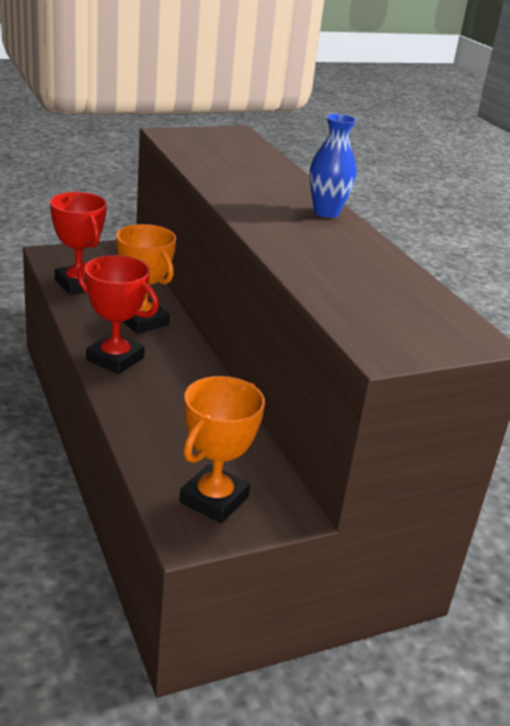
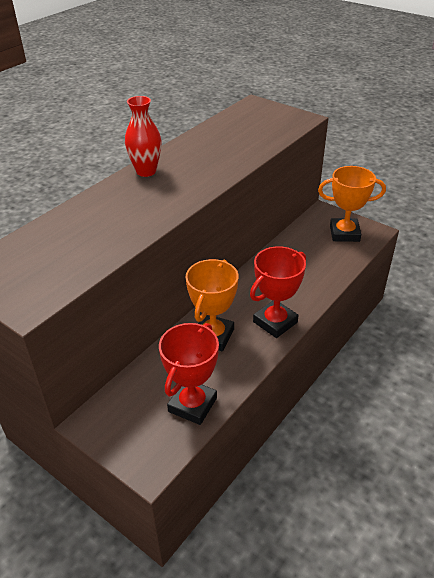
camera: 115 degrees left, 10 degrees up
red trophy [77,255,159,374] -> red trophy turned 45 degrees clockwise [250,246,306,338]
blue vase [309,114,356,218] -> red vase [125,96,161,177]

